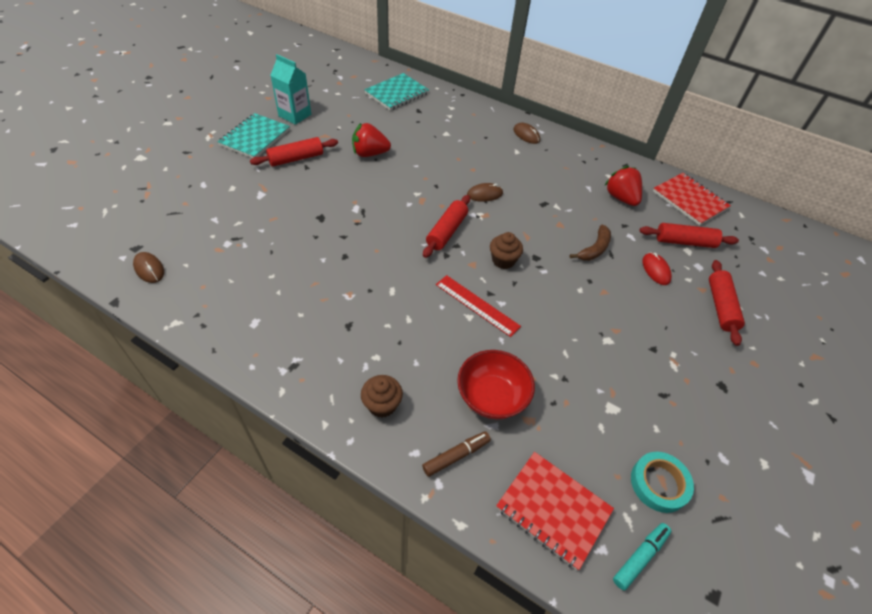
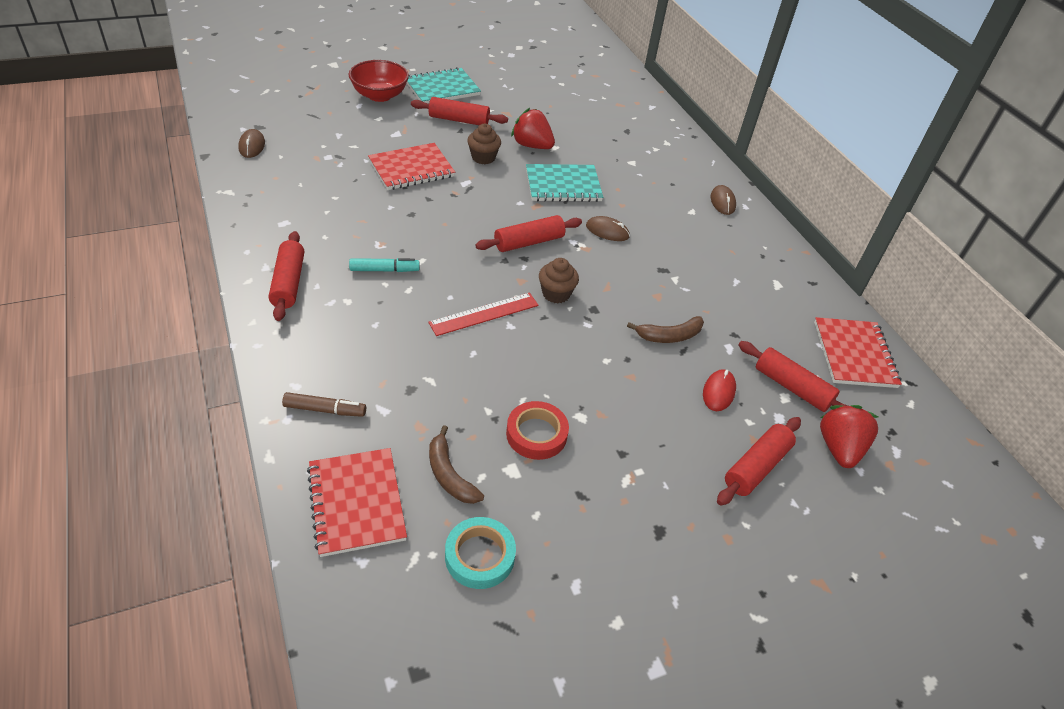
camera: 35 degrees right, 5 degrees down
turquoise carton [270,54,311,125] -> none
brown cupcake [361,375,403,418] -> brown cupcake moved to [467,124,501,164]
turquoise notebook [364,73,429,110] -> turquoise notebook moved to [526,164,603,202]
red ruler [436,275,521,337] -> red ruler turned 75 degrees clockwise [428,293,539,336]
red bowl [457,350,535,419] -> red bowl moved to [349,60,409,102]
red strawberry [604,166,642,206] -> red strawberry moved to [820,405,878,468]
turquoise marker [613,523,671,590] -> turquoise marker moved to [349,258,420,272]
none -> red rolling pin [269,231,304,321]
none -> red notebook [368,143,455,190]
none -> brown banana [429,425,484,504]
none -> red tape [506,401,569,460]

